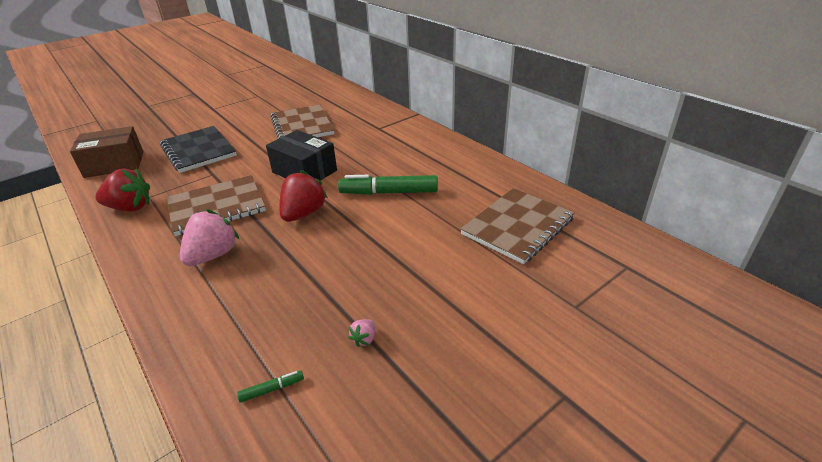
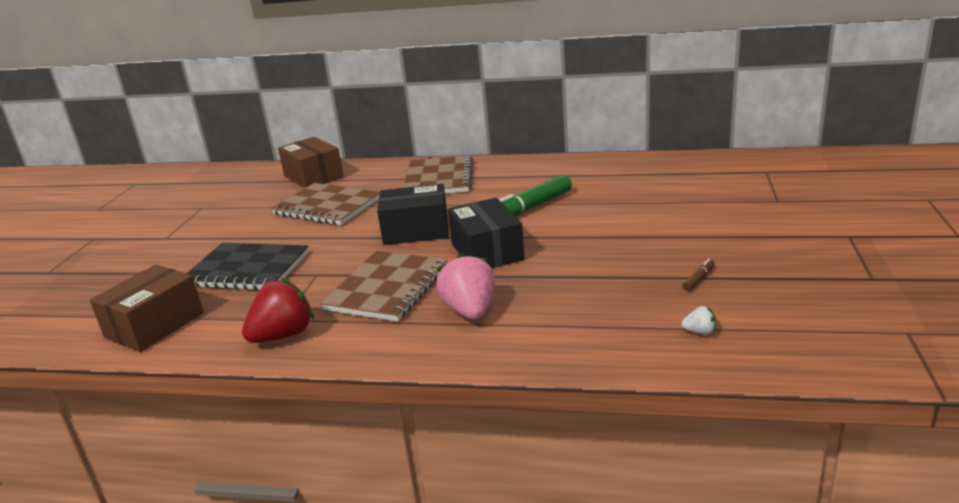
camera: 40 degrees left, 10 degrees down
green marker [237,370,304,403] -> white strawberry [681,306,716,335]
red strawberry [279,170,328,222] -> black box [448,198,525,268]
pink strawberry [348,319,375,347] -> brown marker [682,259,715,291]
brown notebook [460,188,575,264] -> brown notebook moved to [403,155,473,193]
none -> brown box [278,137,344,188]

